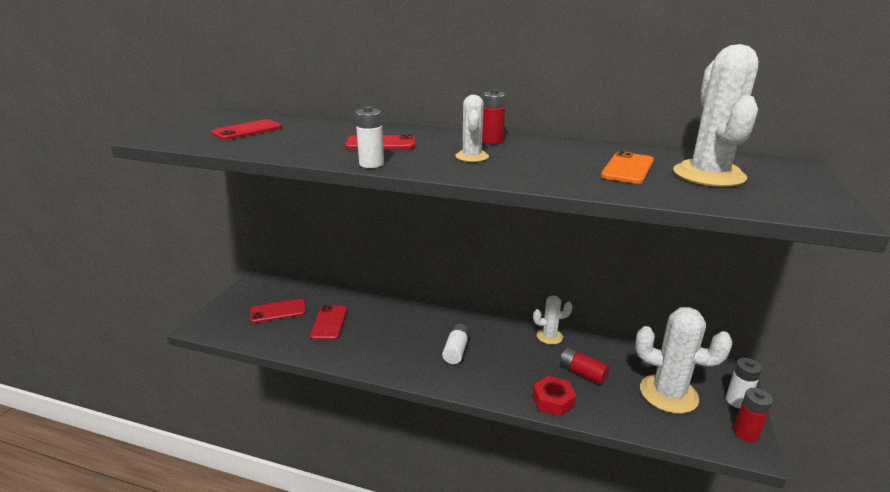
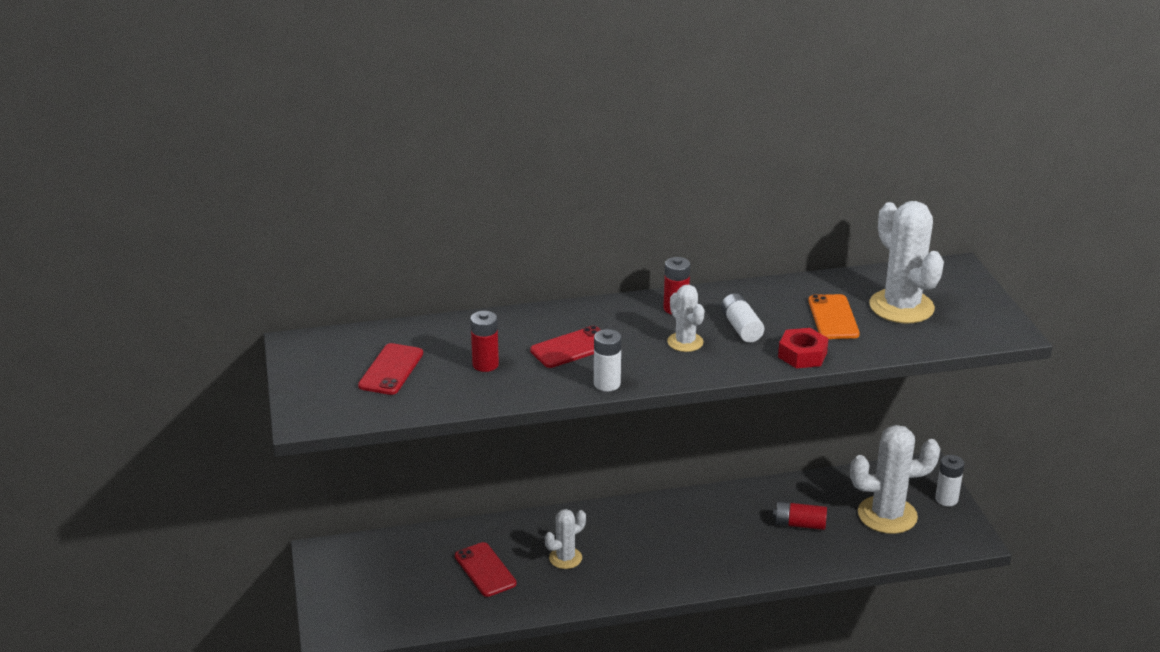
camera: 30 degrees left, 5 degrees up
red phone [250,299,306,323] -> none
white battery [442,324,470,364] -> white battery moved to [721,293,764,342]
white cactus [533,295,572,345] -> white cactus moved to [545,509,586,569]
red nut [533,376,576,417] -> red nut moved to [778,328,829,368]
red battery [734,388,773,442] -> red battery moved to [470,311,499,372]

